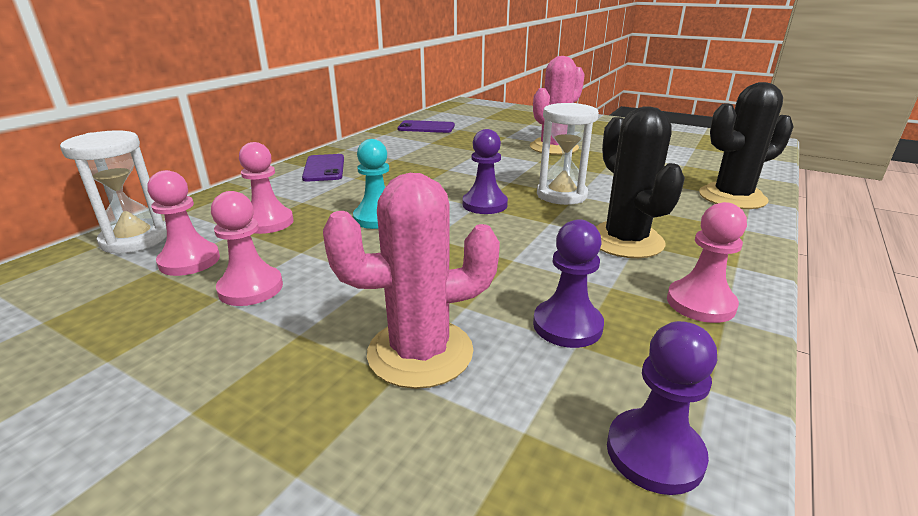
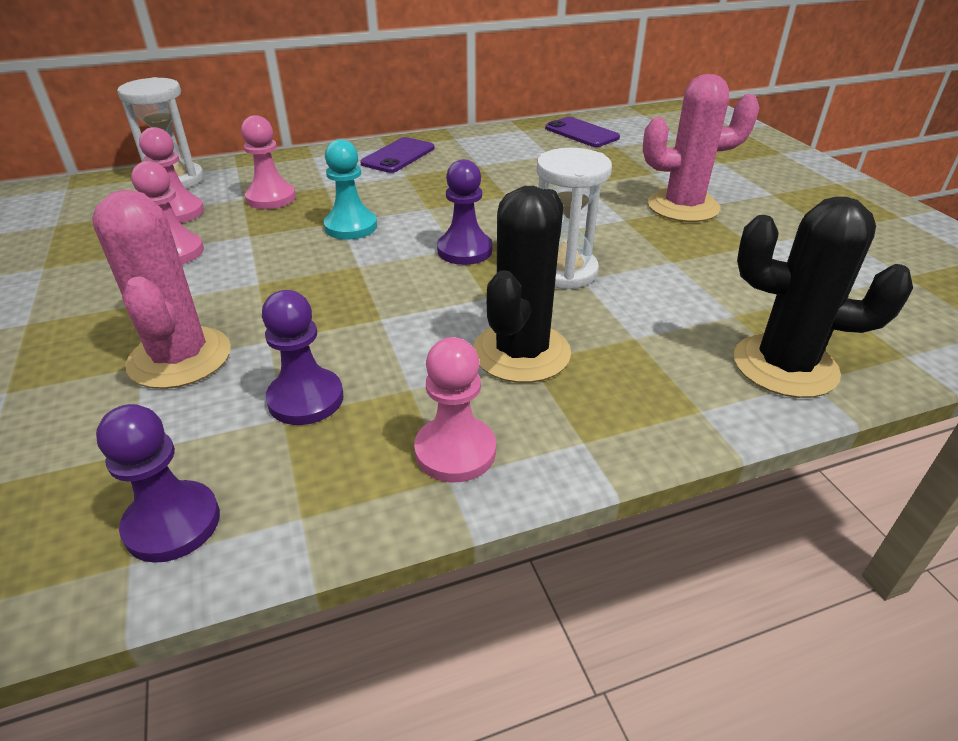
camera: 40 degrees right, 10 degrees up
pink cactus [323,173,500,389] -> pink cactus turned 45 degrees clockwise [92,190,231,389]

